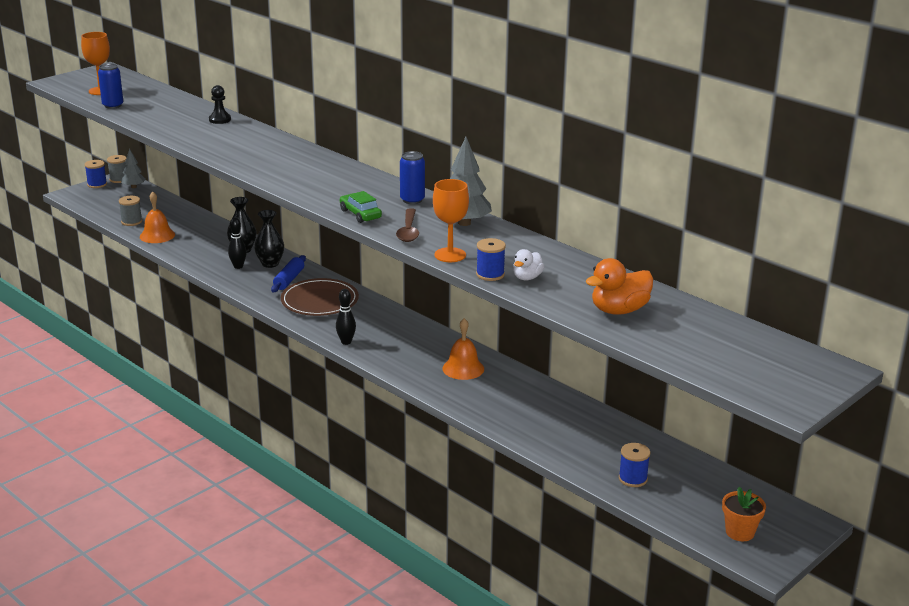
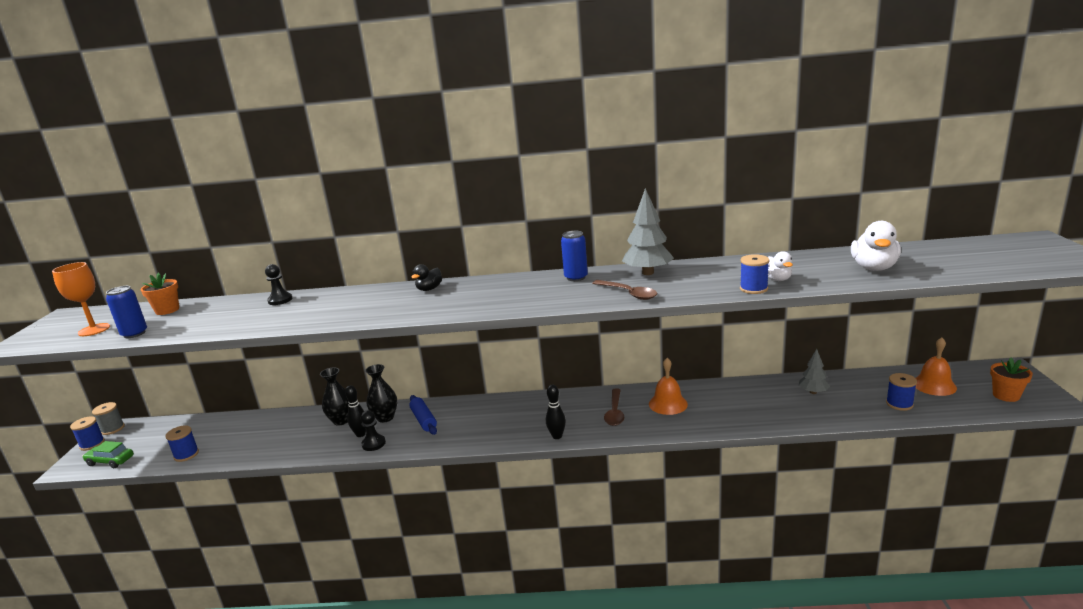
camera: 40 degrees left, 5 degrees down
grey spool [119,196,142,226] -> blue spool [165,425,199,462]
grey tree [121,149,146,188] -> grey tree moved to [799,349,830,394]
orange bell [140,192,175,243] -> orange bell moved to [915,337,957,396]
brown plate [281,278,359,316] -> none
green car [340,191,382,223] -> green car moved to [83,441,134,468]
orange goblet [433,179,469,262] -> none
orange duck [586,258,653,315] -> white duck [851,221,901,271]
none -> orange flower pot [140,273,179,315]
none -> black pawn [361,410,386,451]
none -> black duck [411,264,442,291]
none -> brown spoon [604,388,624,426]

